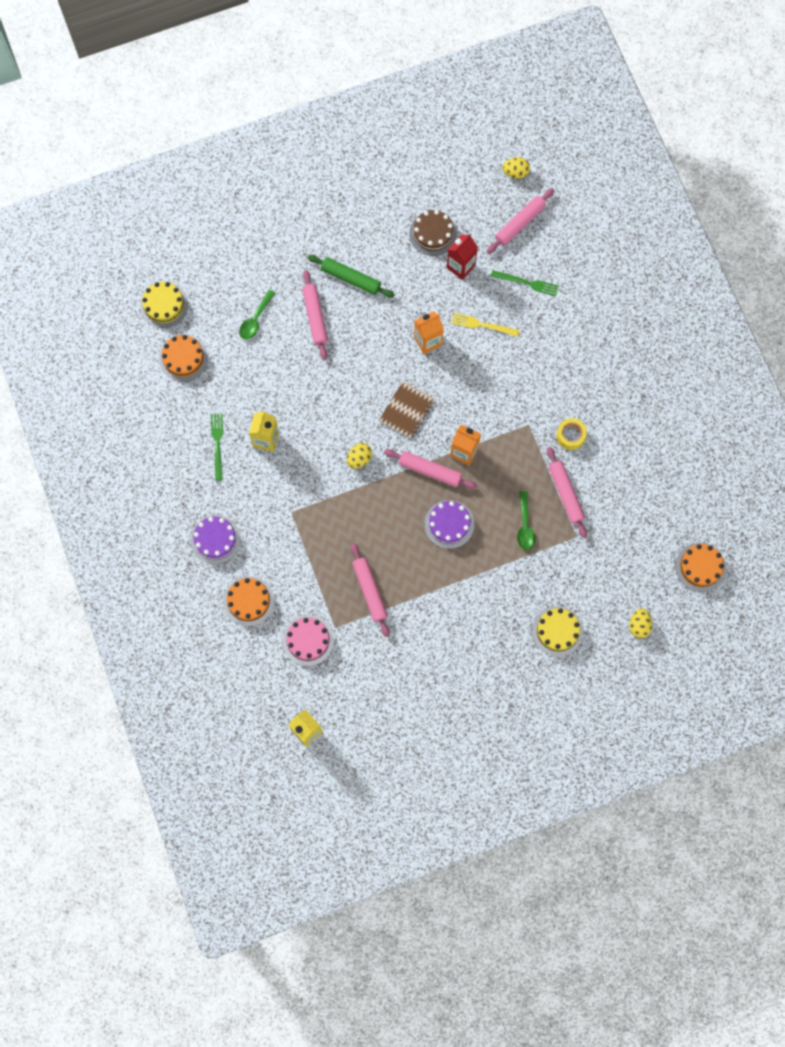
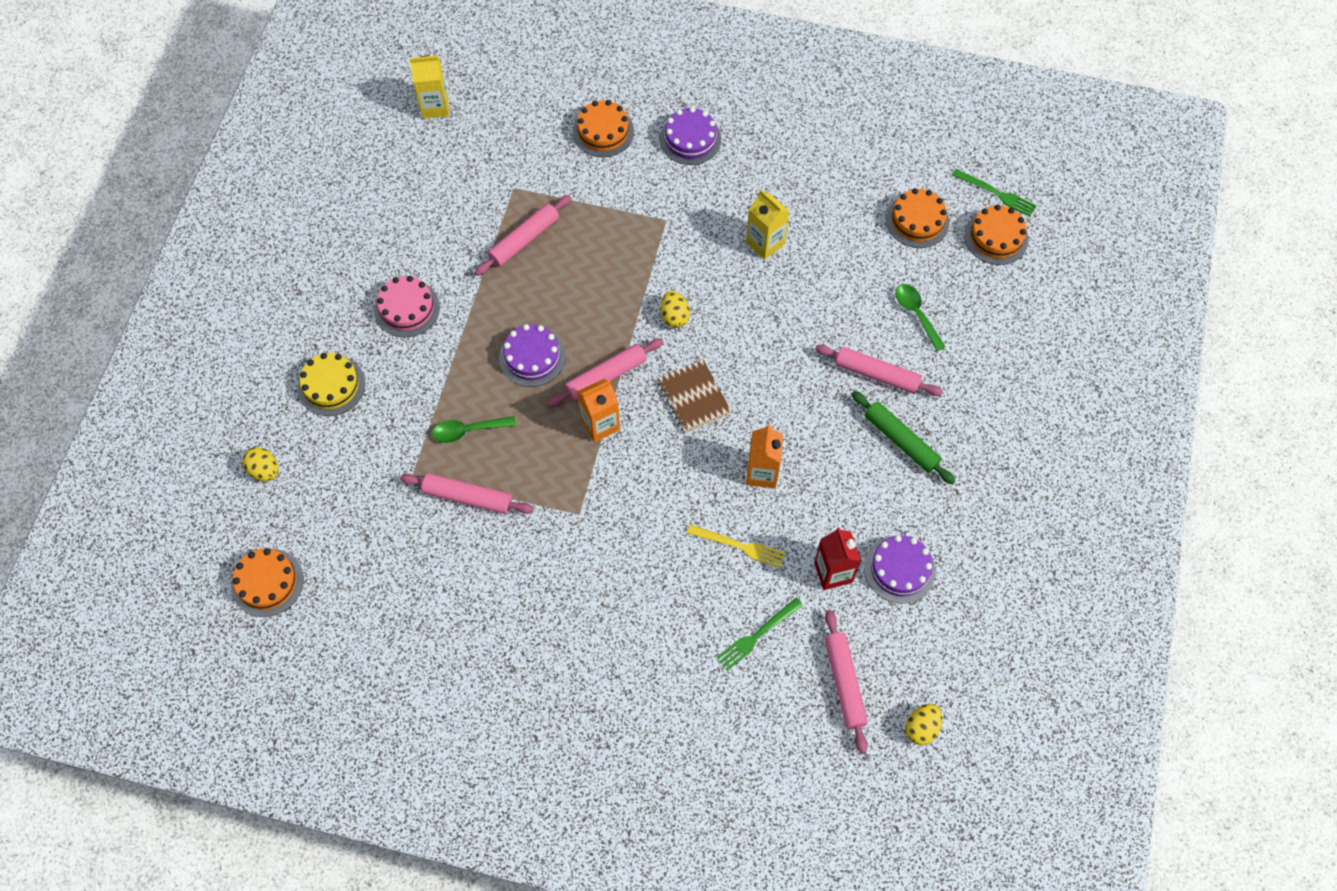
camera: 125 degrees right, 10 degrees down
yellow cake [140,282,188,328] -> orange cake [964,204,1029,265]
green fork [211,413,223,481] -> green fork moved to [952,169,1037,217]
pink cake [283,615,334,666] -> pink cake moved to [374,276,440,337]
green rolling pin [308,255,395,298] -> green rolling pin turned 75 degrees clockwise [851,391,955,484]
pink rolling pin [351,543,390,637] -> pink rolling pin turned 60 degrees counterclockwise [475,195,571,276]
brown cake [409,210,457,256] -> purple cake [864,535,936,604]
yellow fork [451,313,520,337] -> yellow fork turned 60 degrees clockwise [687,524,785,568]
green spoon [517,491,535,550] -> green spoon turned 45 degrees counterclockwise [432,416,516,443]
yellow tape [556,418,587,450] -> none

